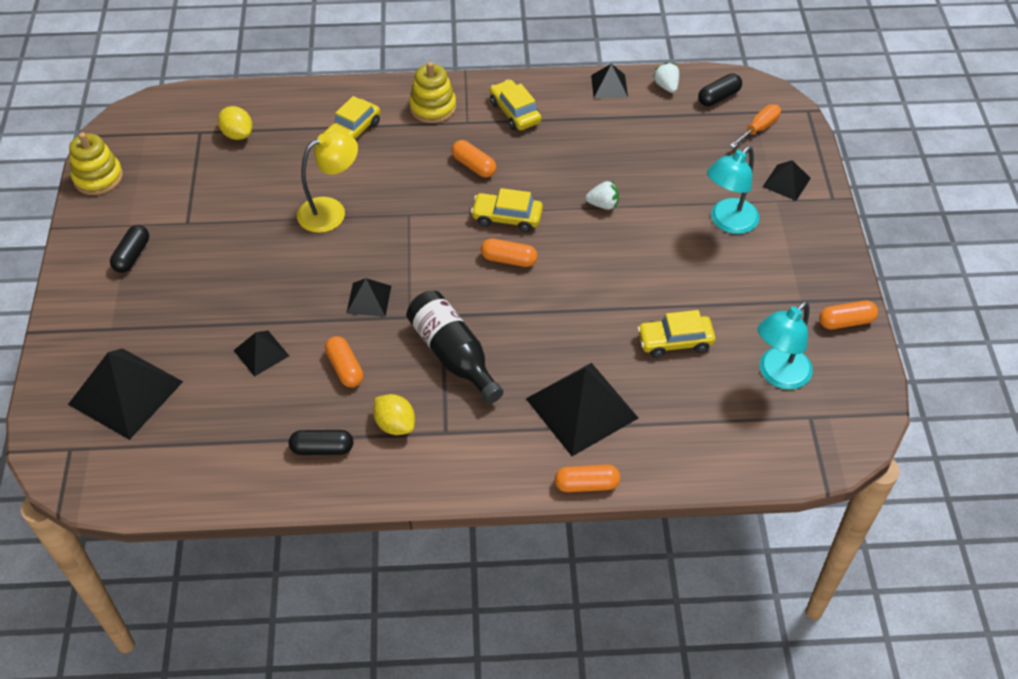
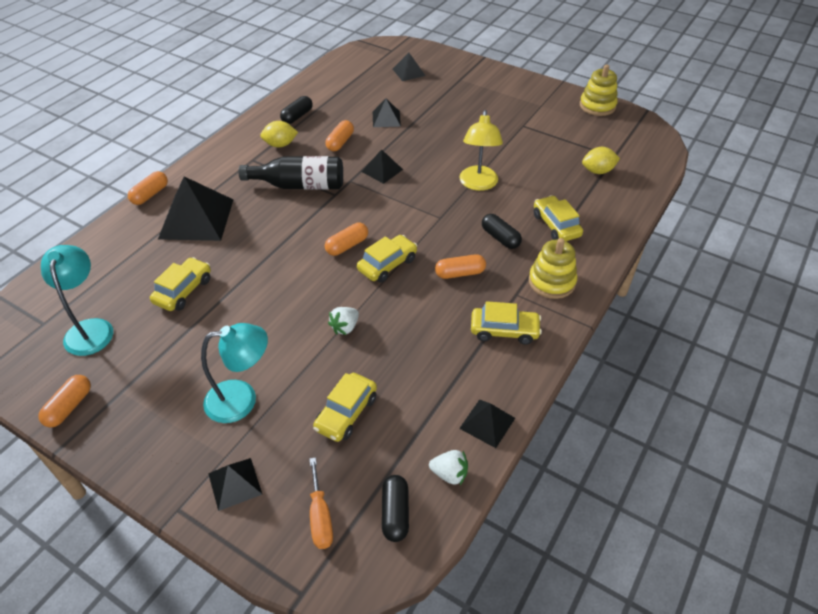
camera: 125 degrees right, 5 degrees down
black pyramid [68,348,183,440] -> black pyramid [393,53,425,81], size x0.52
black capsule [110,225,149,273] -> black capsule moved to [482,214,522,249]
orange capsule [325,336,363,387] -> orange capsule turned 75 degrees counterclockwise [326,120,354,151]
turquoise lamp [707,146,759,234] -> turquoise lamp turned 90 degrees clockwise [201,323,268,423]
none -> yellow car [313,373,377,442]

